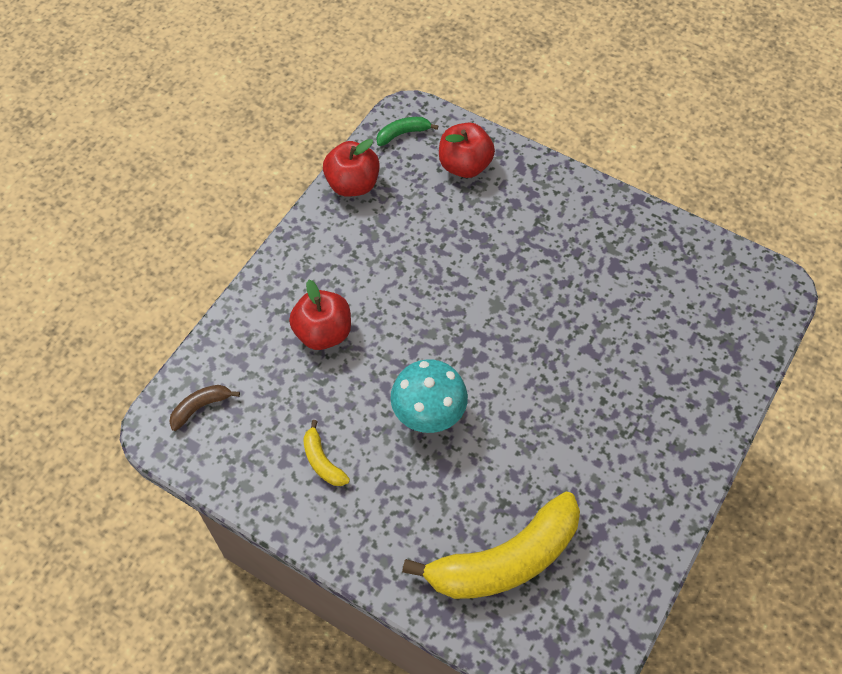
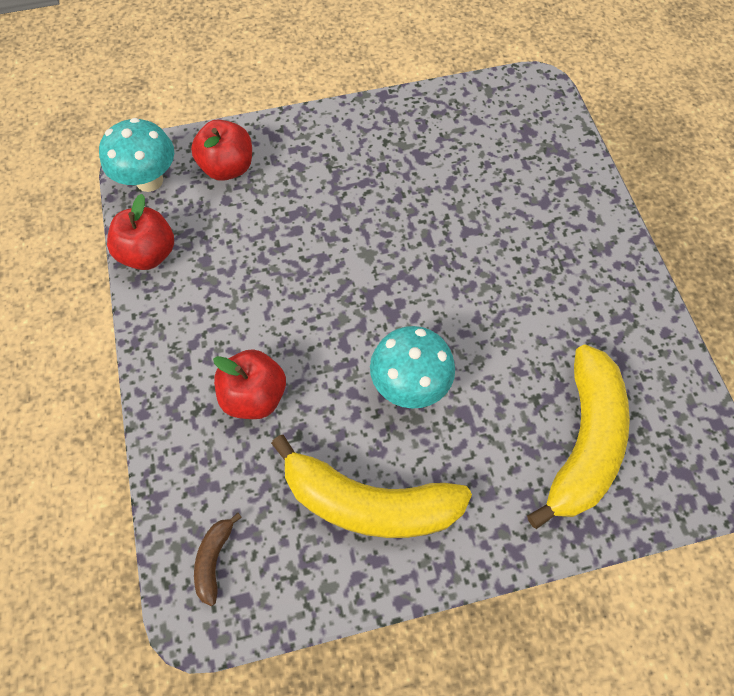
camera: 45 degrees left, 5 degrees up
yellow banana [303,420,350,486] -> yellow banana [271,435,472,538], size x2.33
green banana [377,117,438,146] -> turquoise mushroom [99,118,174,192]

